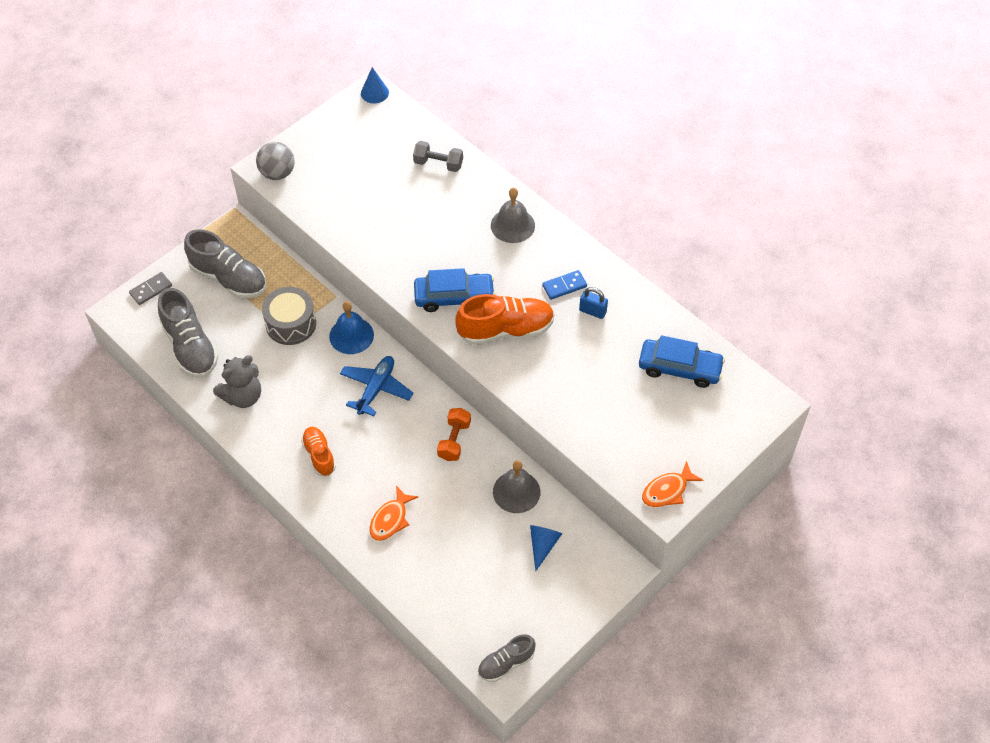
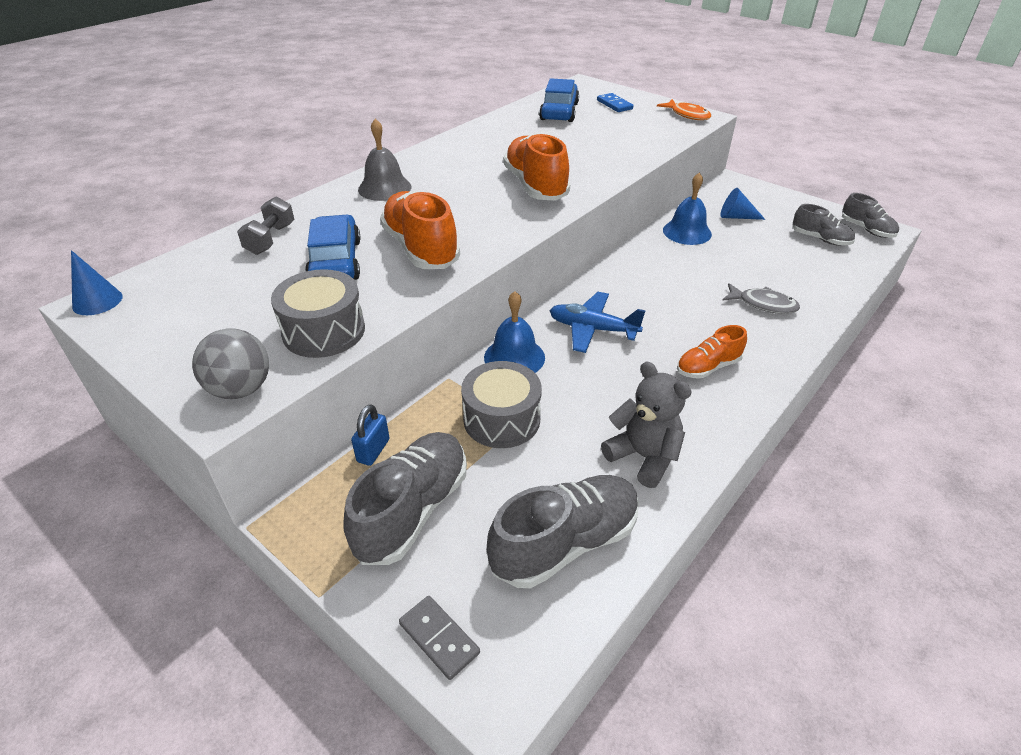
camera: 95 degrees left, 15 degrees down
orange fish [370,486,418,541] -> grey fish [722,283,800,314]
blue car [414,268,495,312] -> blue car moved to [305,215,361,280]
orange dumbbell [437,408,471,461] -> none
grey bell [493,460,540,513] -> blue bell [663,173,712,245]
blue domino [542,270,587,300] -> blue domino moved to [597,93,633,112]
blue padlock [579,287,608,319] -> blue padlock moved to [351,404,390,466]
none -> grey drum [271,269,365,358]
none -> orange shoe [380,191,460,269]
none -> grey shoe [793,204,855,246]

